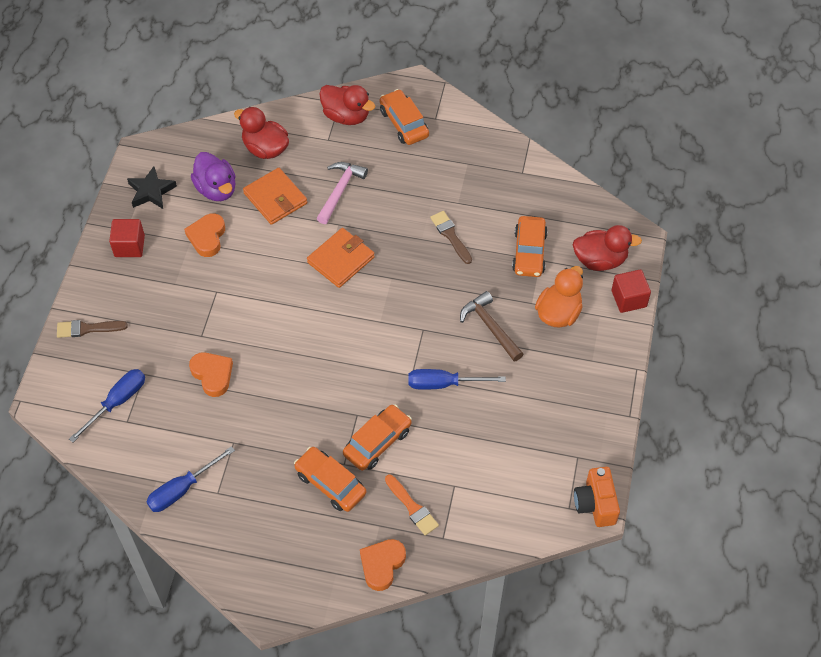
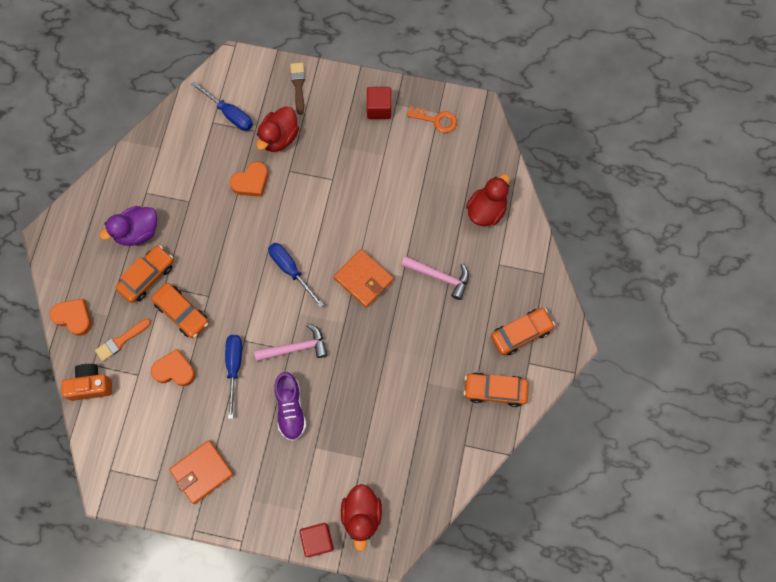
camera: 90 degrees right, 15 degrees up
black star [127,166,177,209] -> orange key [407,106,457,133]
blue screwdriver [146,446,235,512] -> blue screwdriver moved to [268,243,324,308]
orange heart [184,213,225,257] -> orange heart moved to [151,349,195,386]
purple duck [191,152,236,201] -> purple duck moved to [99,206,157,246]
orange wallet [243,168,307,225] -> orange wallet moved to [169,440,234,504]
red duck [319,85,375,125] -> red duck moved to [256,106,299,152]
brown brush [430,211,472,264] -> none
brown hammer [460,291,523,361] -> purple shoe [274,372,306,441]
orange car [512,216,548,277] -> orange car moved to [464,372,529,407]
orange duck [535,266,583,328] -> none
orange camera [574,467,620,527] -> orange camera moved to [61,364,112,401]
none -> pink hammer [254,323,328,362]

